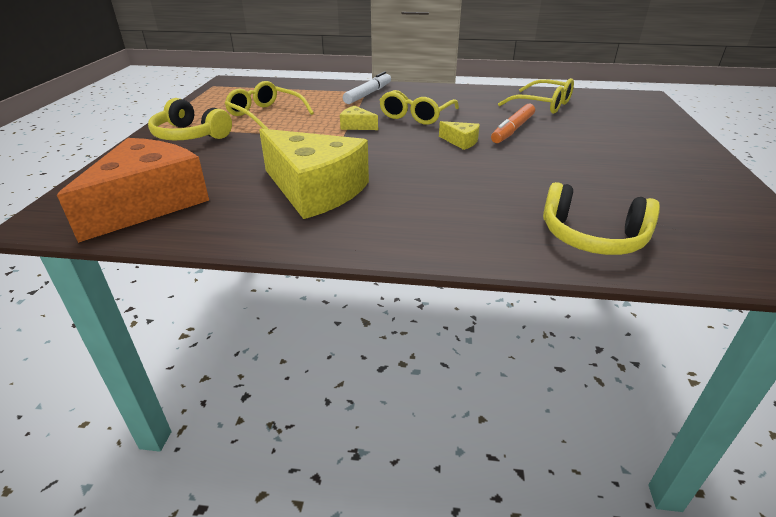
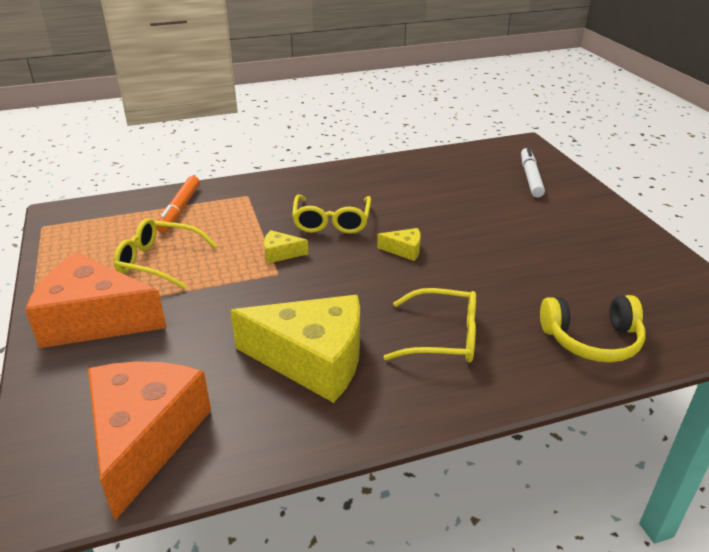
camera: 25 degrees left, 0 degrees up
yellow headphones [148,98,232,140] -> orange cheese [25,252,167,348]
white marker [343,71,391,104] -> white marker moved to [521,147,545,198]
orange marker [491,104,535,143] -> orange marker moved to [156,176,200,233]
yellow glasses [498,78,574,114] -> yellow glasses moved to [384,288,476,363]

